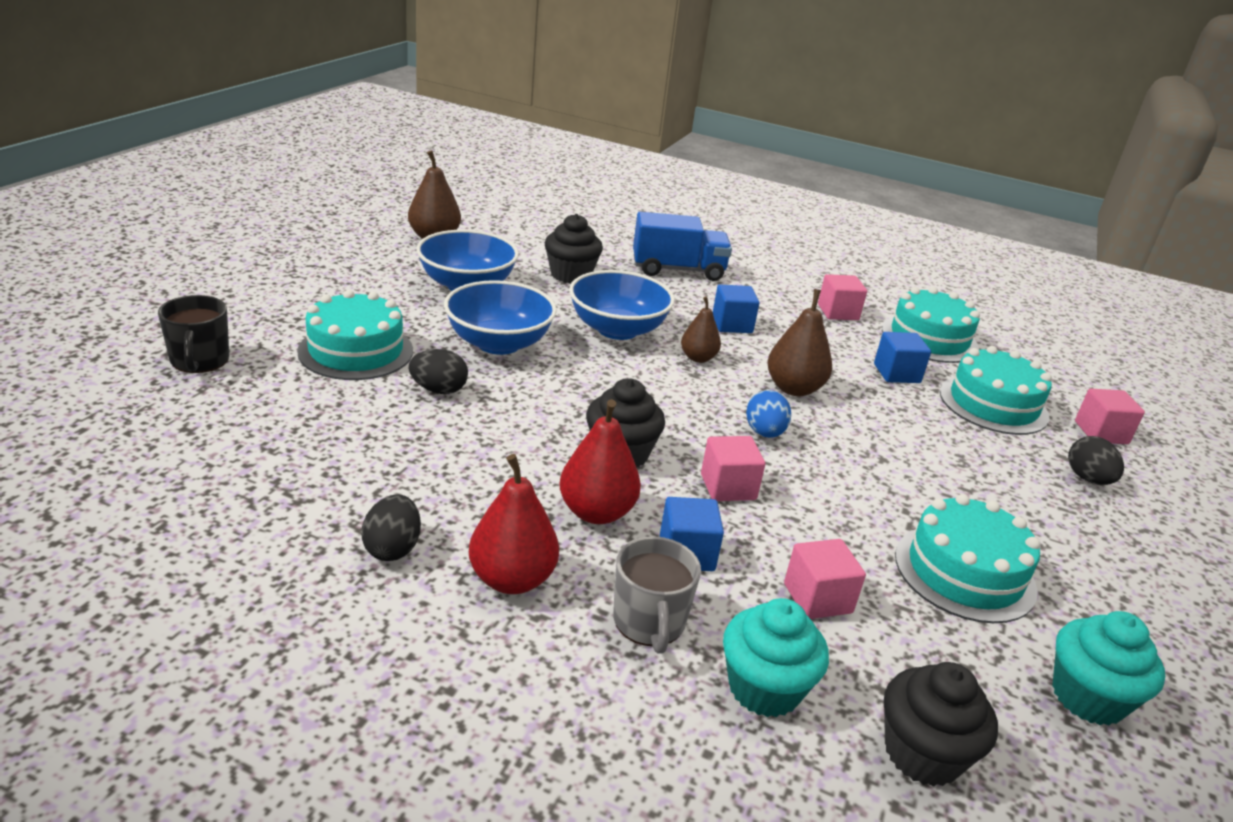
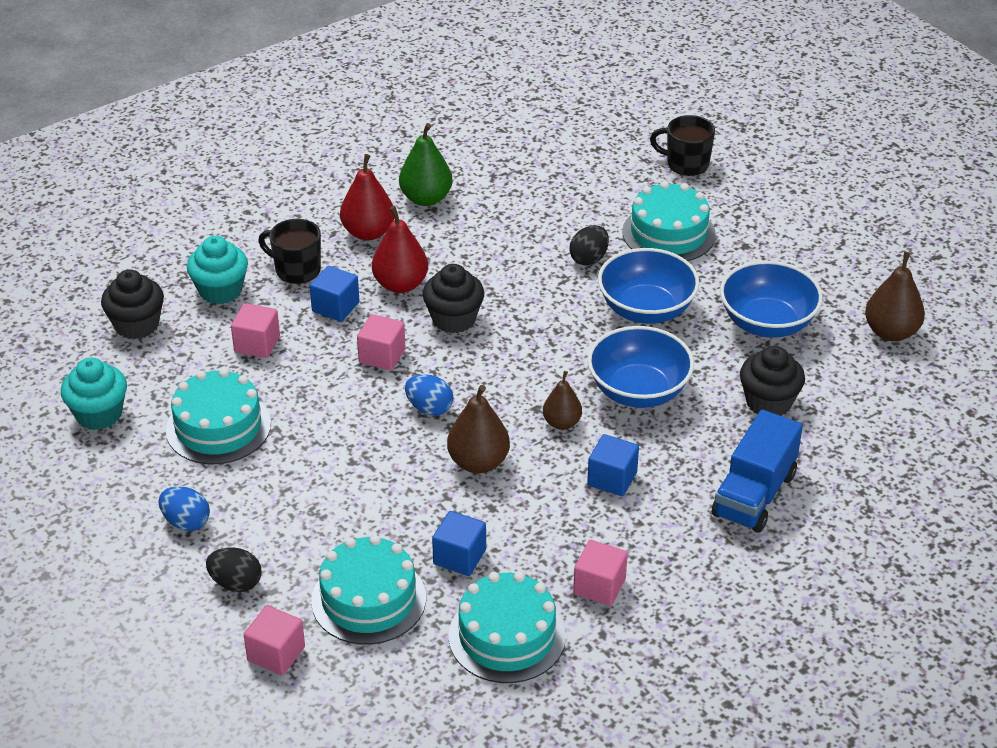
camera: 125 degrees right, 10 degrees up
black egg [361,495,421,561] -> green pear [399,123,453,206]
grey mug [613,536,701,654] -> black mug [258,219,321,284]
none -> blue egg [158,486,210,531]

